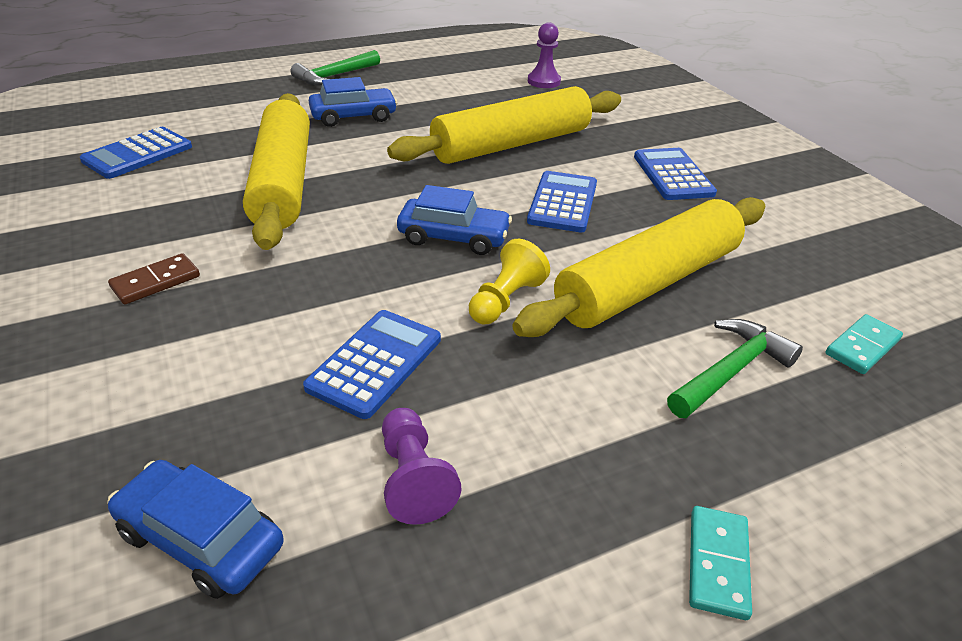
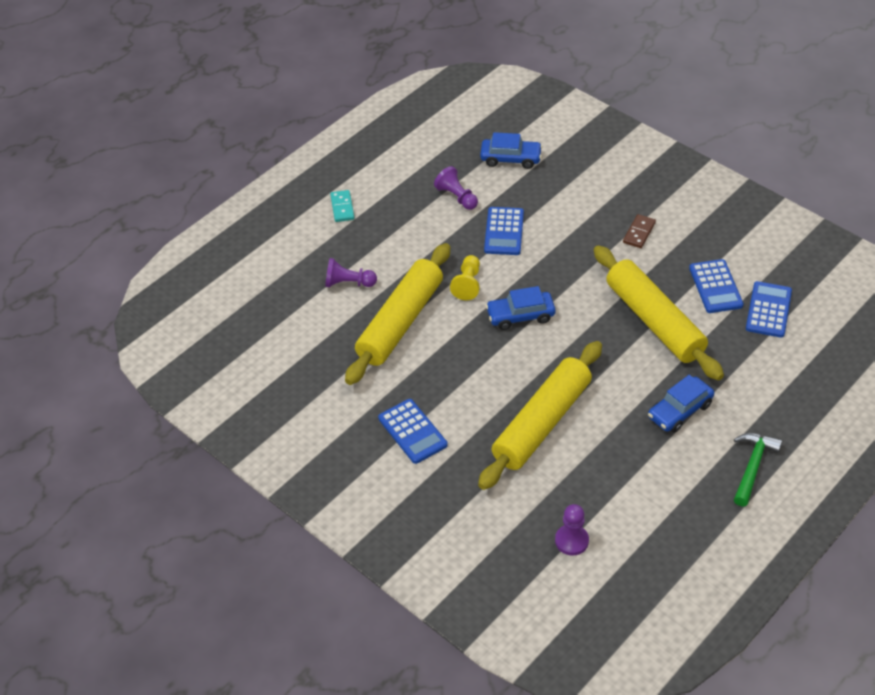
camera: 160 degrees right, 10 degrees up
blue calculator [527,171,597,232] -> blue calculator moved to [689,259,743,313]
green hammer [667,319,803,418] -> purple pawn [325,258,377,287]
turquoise domino [826,314,903,374] -> none

